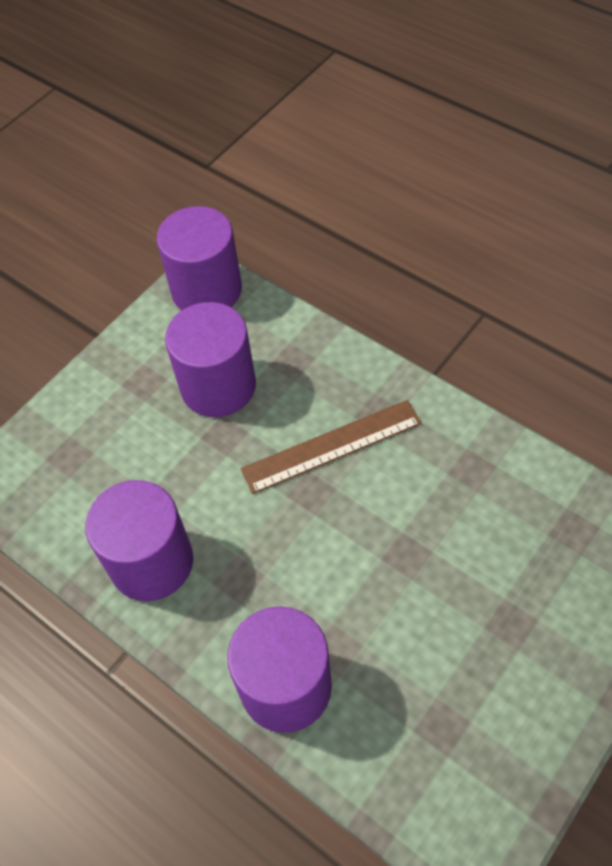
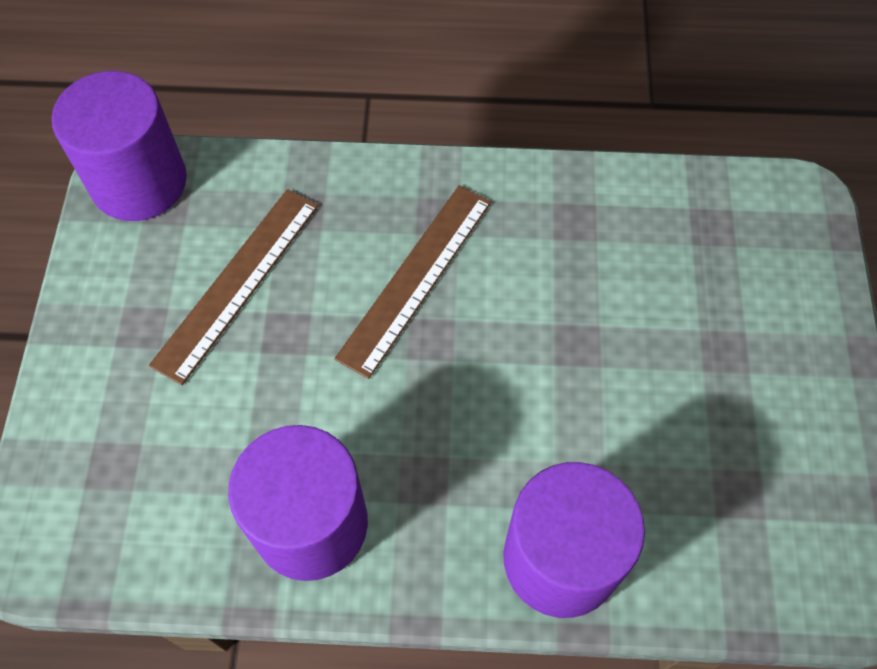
camera: 40 degrees left, 5 degrees up
purple cylinder [165,302,256,417] -> brown ruler [149,189,318,385]

